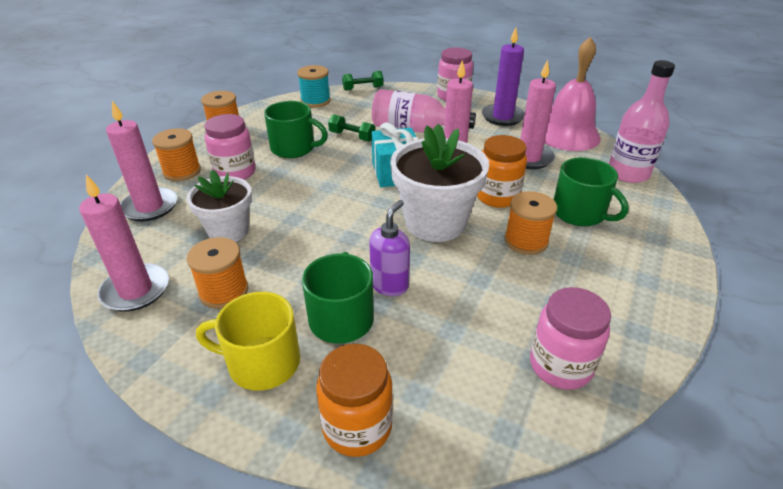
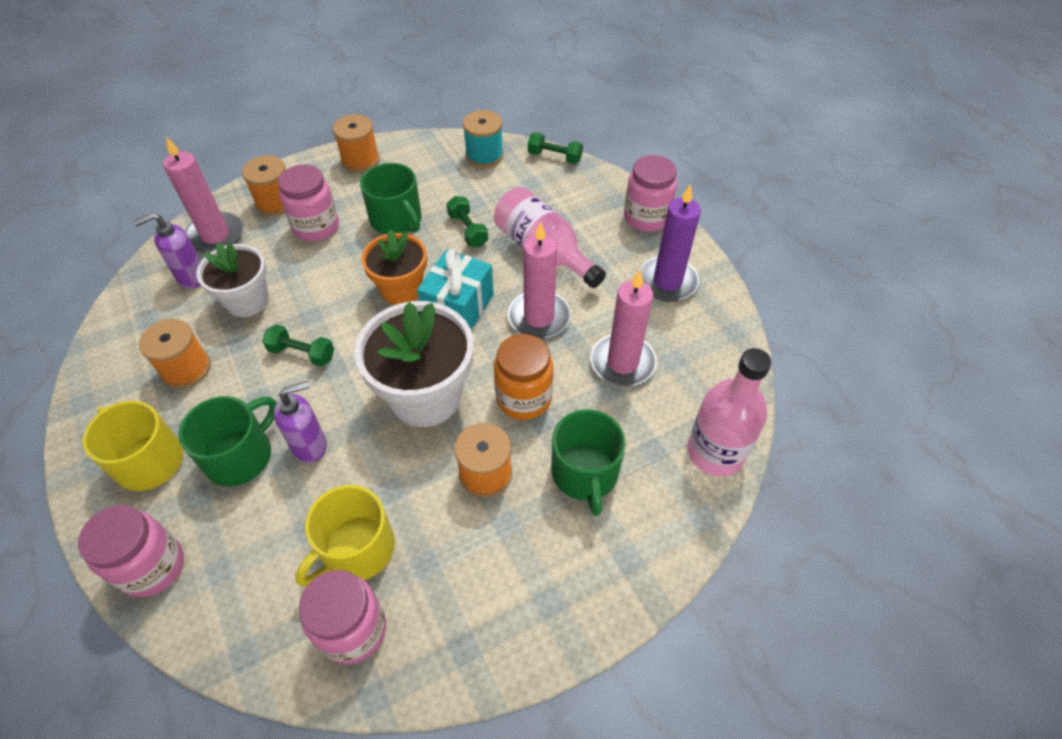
camera: 35 degrees right, 15 degrees up
pink candle [79,175,169,312] -> none
orange jar [316,344,393,457] -> pink jar [78,505,184,597]
pink bell [544,37,601,151] -> none
none -> purple soap dispenser [133,213,201,289]
none -> green dumbbell [262,324,334,367]
none -> yellow mug [296,485,395,586]
none -> orange flower pot [361,229,427,305]

